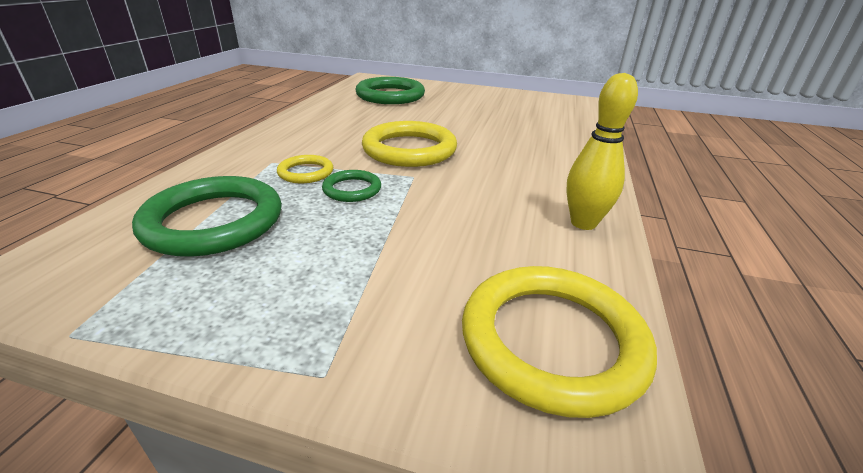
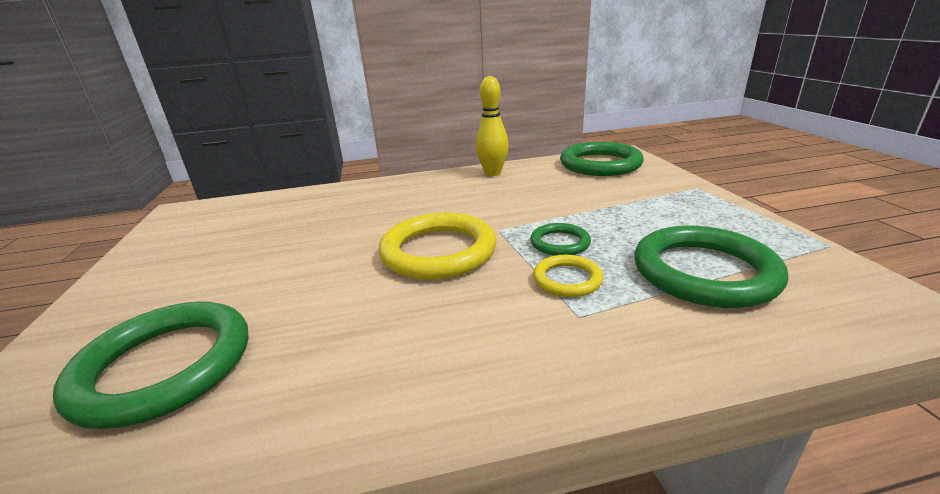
camera: 115 degrees left, 5 degrees down
yellow ring [462,266,657,418] -> green ring [560,142,644,176]

